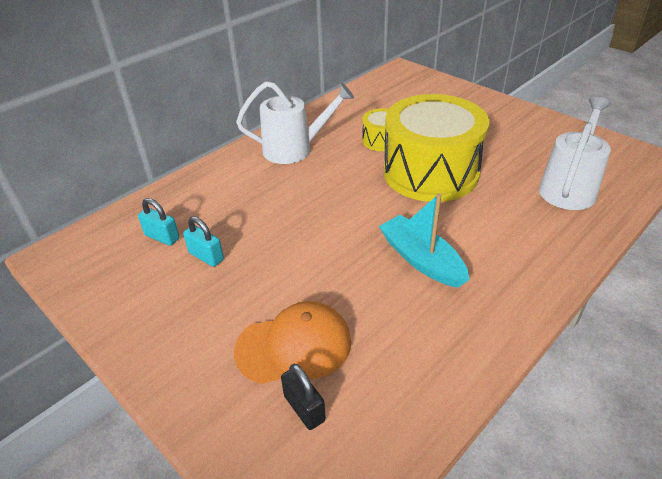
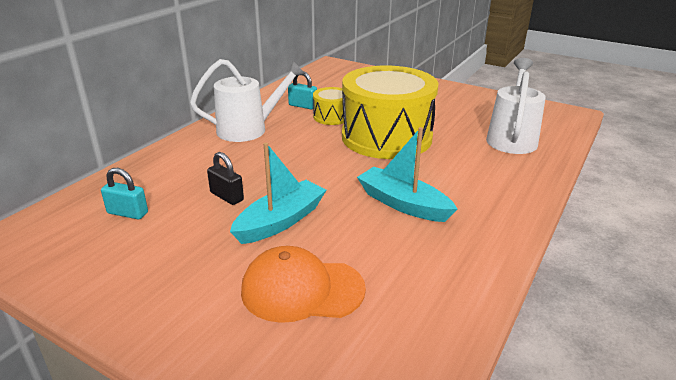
camera: 15 degrees left, 10 degrees down
turquoise padlock [183,216,224,267] -> turquoise padlock moved to [288,71,317,109]
orange cap [234,301,351,384] -> orange cap turned 150 degrees counterclockwise [241,246,366,323]
black padlock [281,364,326,430] -> black padlock moved to [207,152,244,205]
none -> turquoise boat [230,143,326,244]

